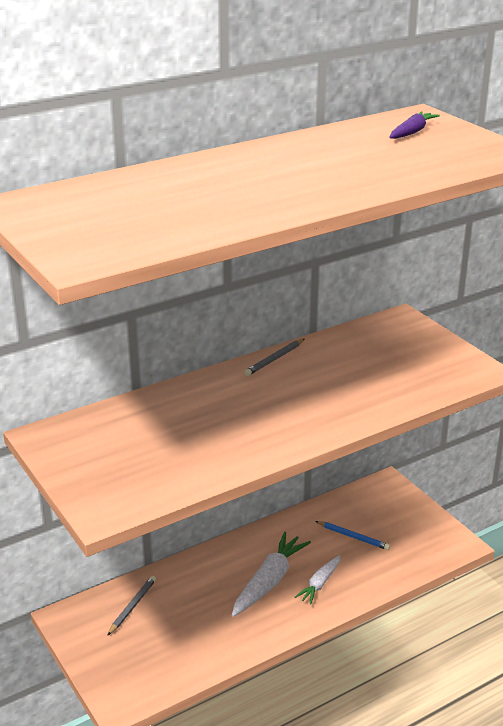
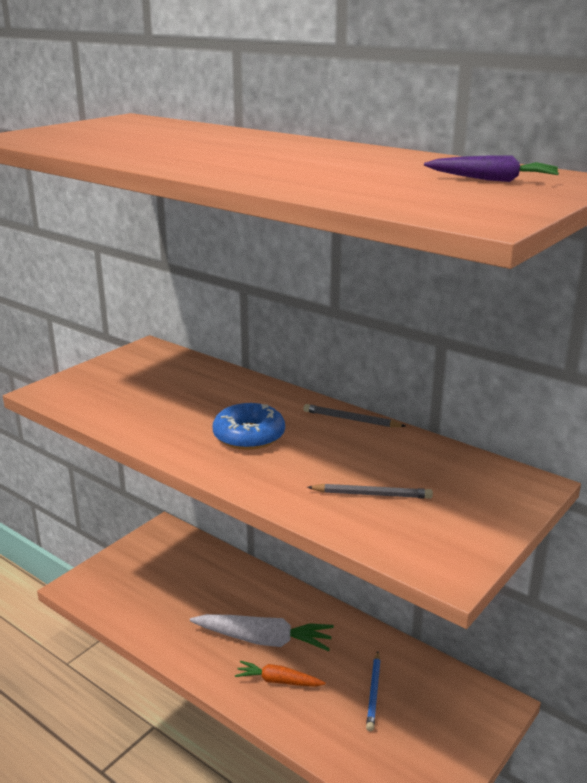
camera: 70 degrees right, 5 degrees down
grey pencil [107,576,156,636] -> grey pencil moved to [307,484,433,499]
white carrot [295,555,341,605] -> orange carrot [235,660,326,687]
none -> blue donut [213,403,285,450]

